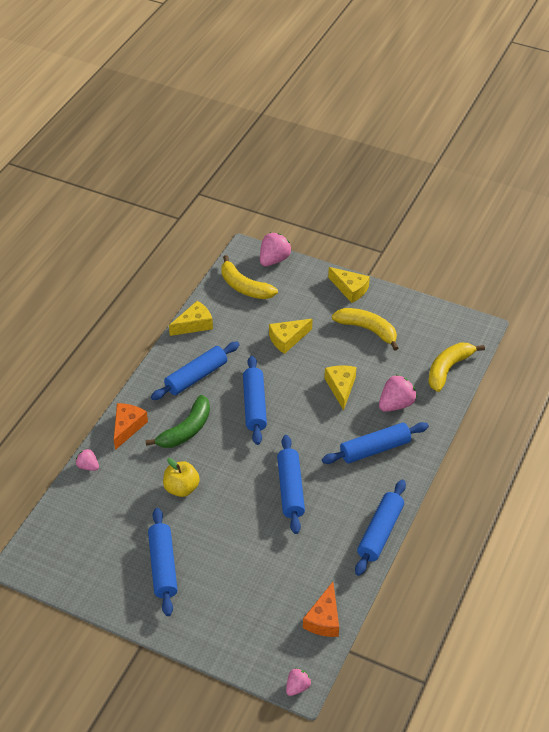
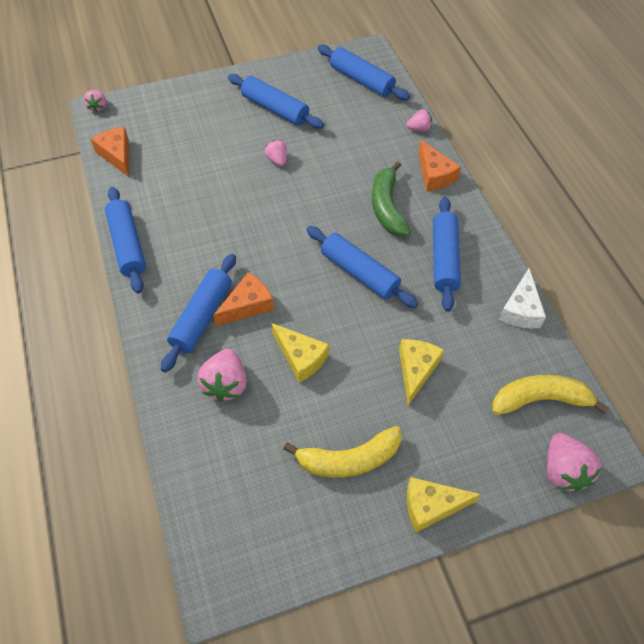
camera: 135 degrees right, 10 degrees up
yellow apple [163,458,200,497] -> none
yellow cheese [169,301,213,336] -> white cheese [499,268,546,328]
blue rolling pin [277,435,305,534] -> blue rolling pin moved to [317,45,410,100]
yellow banana [428,342,485,392] -> none
none -> orange cheese [214,272,274,326]
none -> pink strawberry [265,140,287,166]

